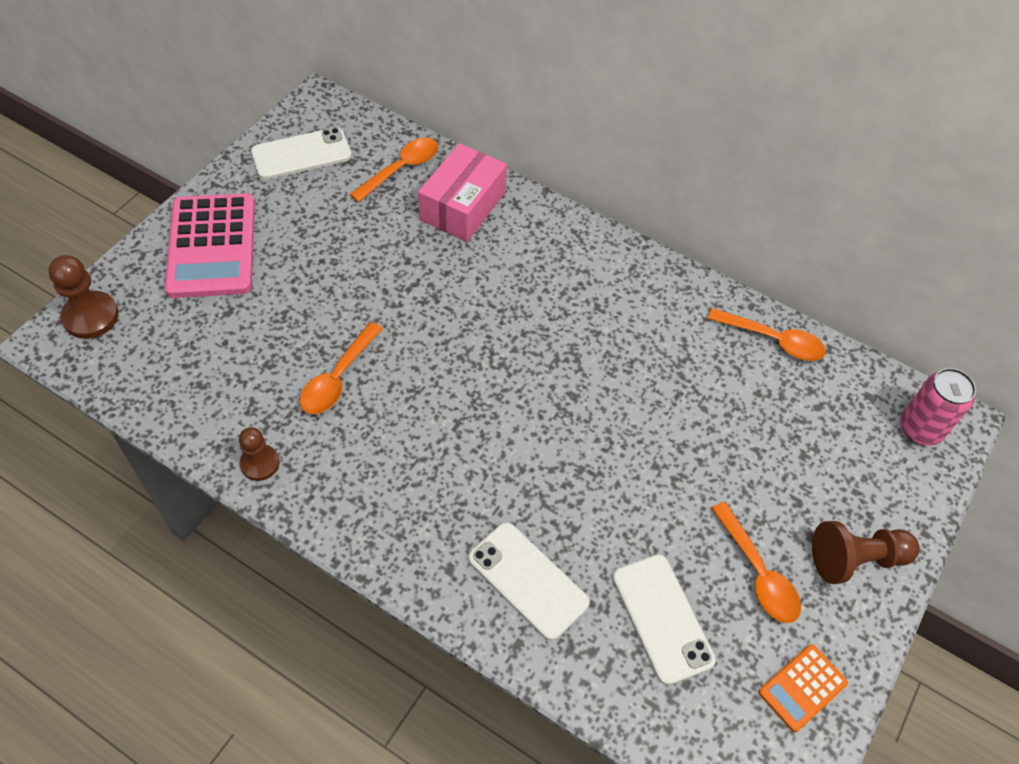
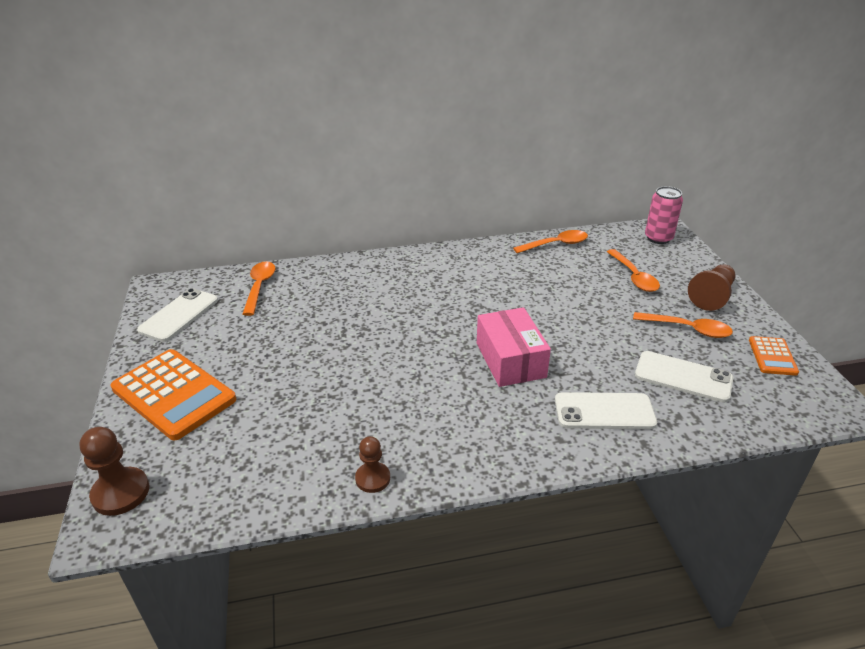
camera: 40 degrees left, 20 degrees down
pink calculator [165,193,255,298] -> orange calculator [111,349,236,440]
orange spoon [300,322,383,414] -> orange spoon moved to [607,249,660,292]
pink box [418,143,507,242] -> pink box moved to [477,307,551,387]

